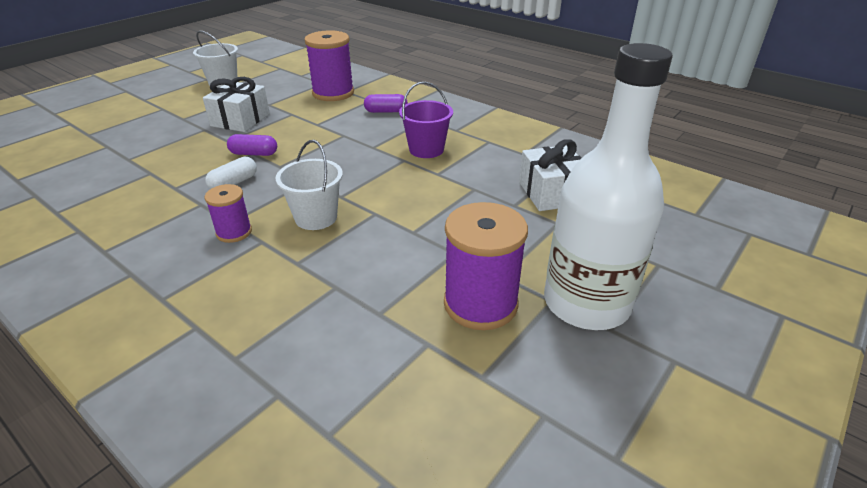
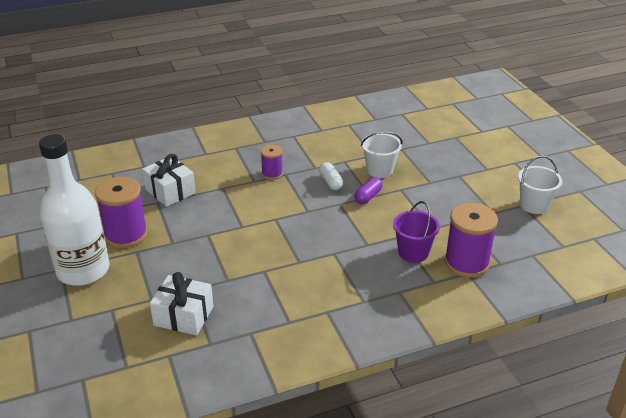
camera: 120 degrees right, 0 degrees up
white gift [203,77,270,132] -> white gift moved to [142,154,196,207]
white bucket [276,140,343,230] -> white bucket moved to [361,132,402,178]
purple capsule [364,94,408,113] -> none
purple bucket [399,82,453,158] -> purple bucket moved to [393,201,440,263]

